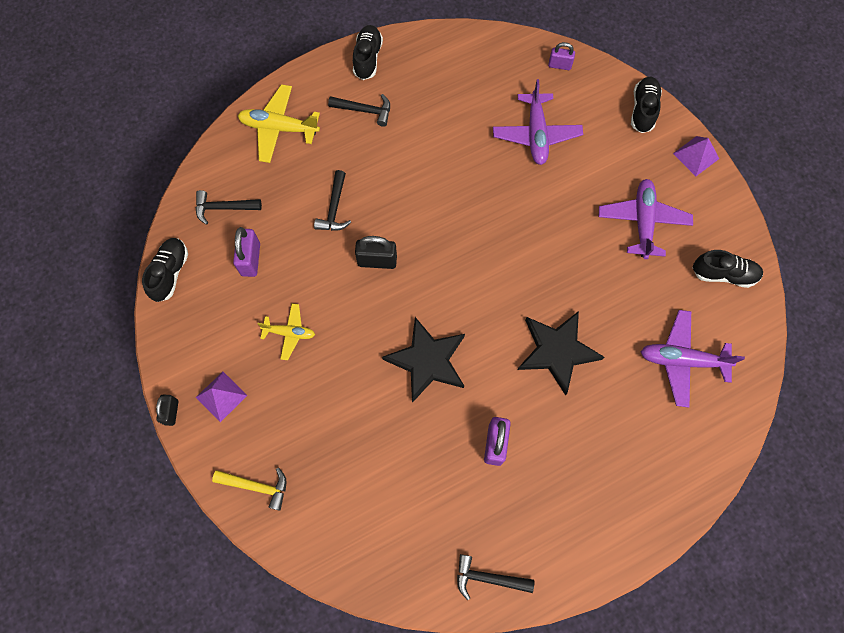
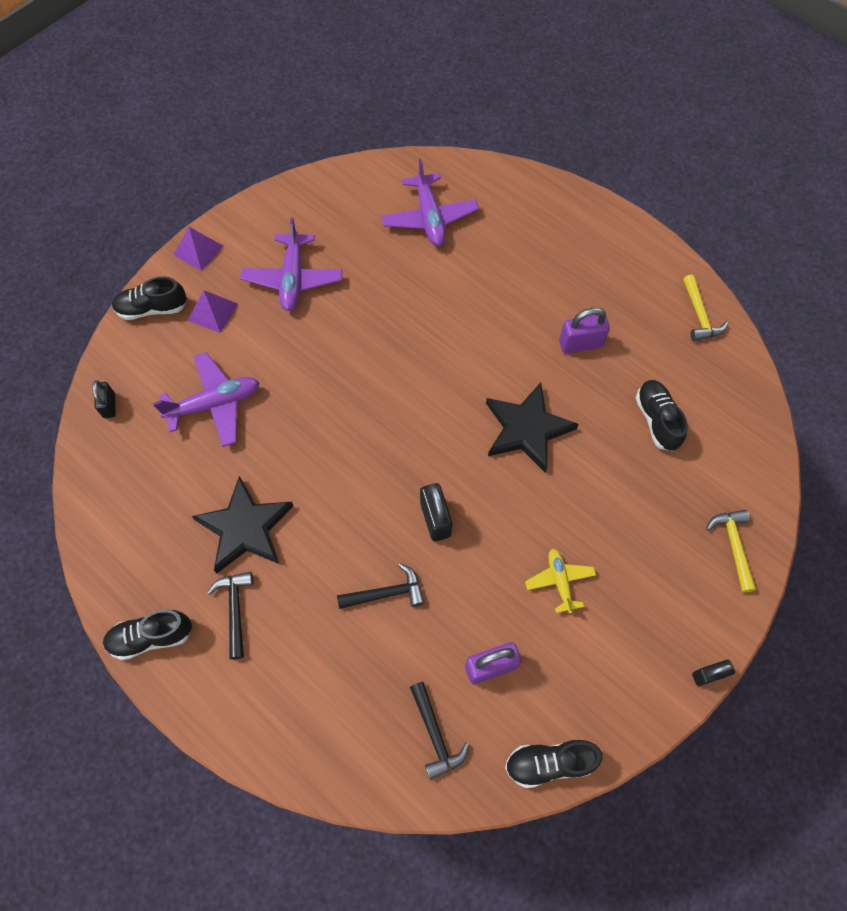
camera: 110 degrees left, 5 degrees down
purple pyramid [196,372,248,422] -> purple pyramid moved to [188,290,238,333]
yellow plane [238,84,320,163] -> none
black hammer [457,554,534,600] -> yellow hammer [683,275,728,341]
black star [518,311,604,395] -> black star moved to [192,476,293,573]
purple padlock [548,42,575,70] -> black padlock [92,380,115,418]
purple plane [599,179,693,259] -> purple plane turned 75 degrees counterclockwise [240,218,343,311]
black shoe [693,250,763,288] -> black shoe moved to [636,380,688,451]

